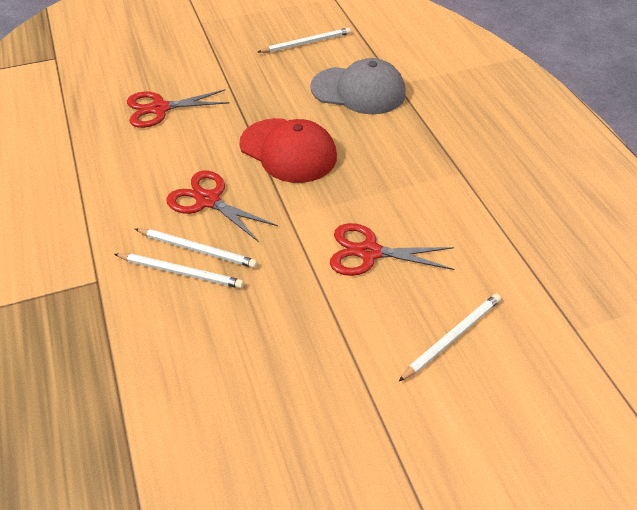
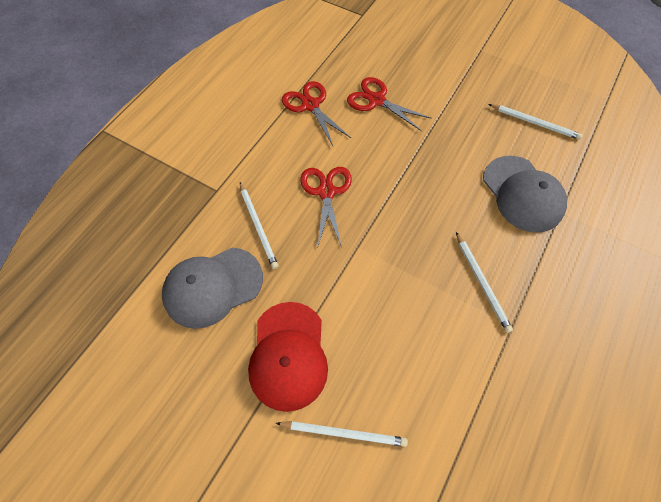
camera: 50 degrees right, 15 degrees up
white pencil [135,228,257,268] -> white pencil moved to [456,232,513,333]
red cap [239,118,337,183] -> red cap moved to [248,302,328,412]
red scissors [330,223,454,276] -> red scissors moved to [282,81,351,146]
none -> grey cap [162,248,263,329]

